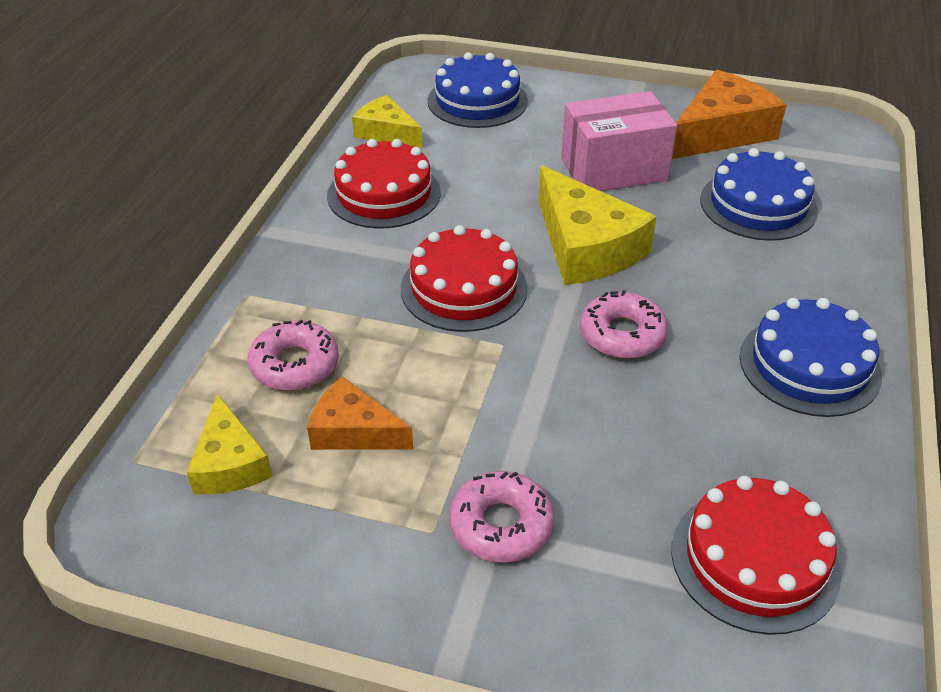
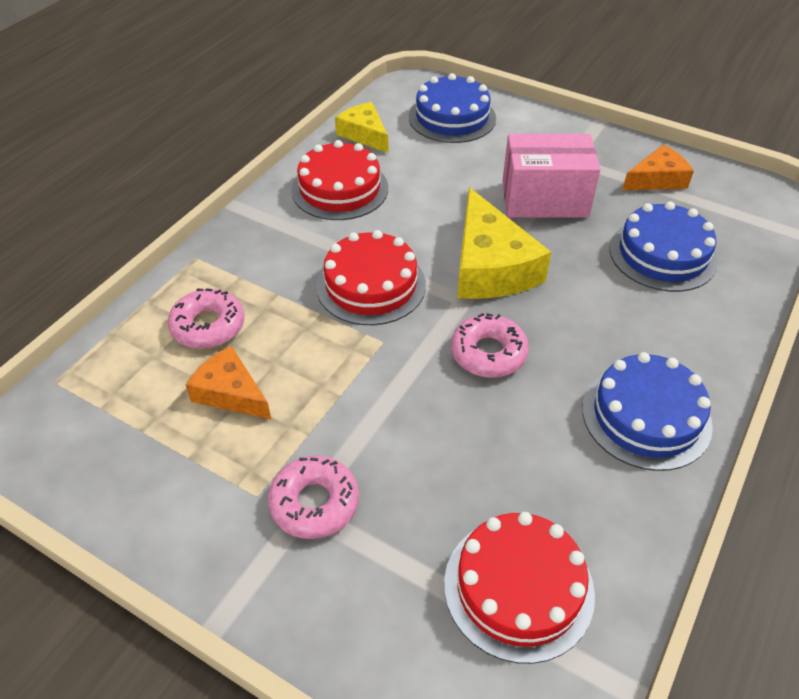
camera: 15 degrees right, 5 degrees up
yellow cheese [187,394,272,494] -> none
orange cheese [672,70,786,159] -> orange cheese [623,144,694,190], size x0.60

